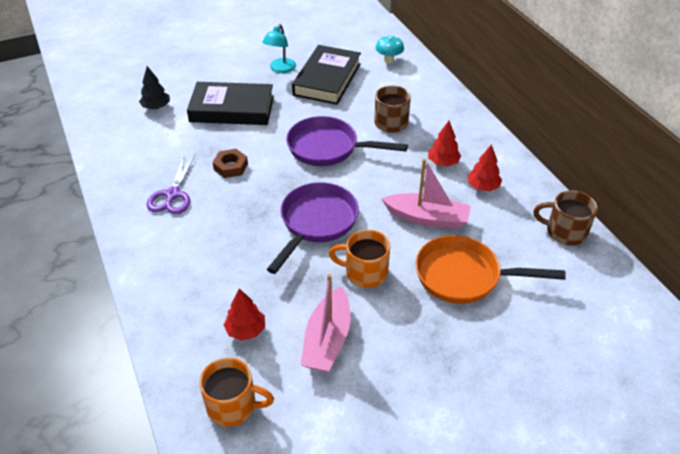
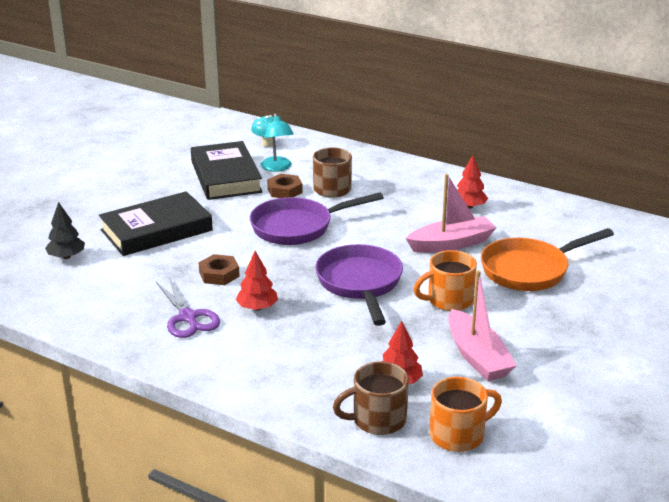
camera: 35 degrees left, 15 degrees down
turquoise lamp [262,24,296,73] -> turquoise lamp moved to [261,114,294,172]
red tree [428,121,461,166] -> red tree moved to [236,251,278,311]
brown mug [533,190,598,246] -> brown mug moved to [333,361,409,435]
none -> brown nut [267,174,303,198]

